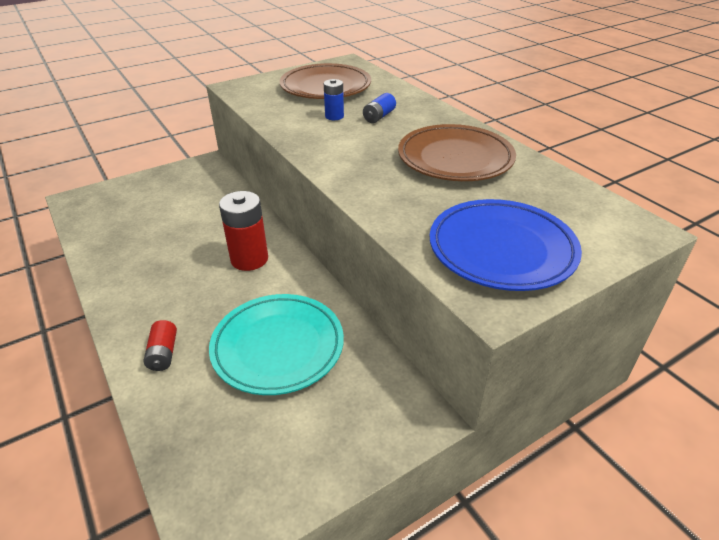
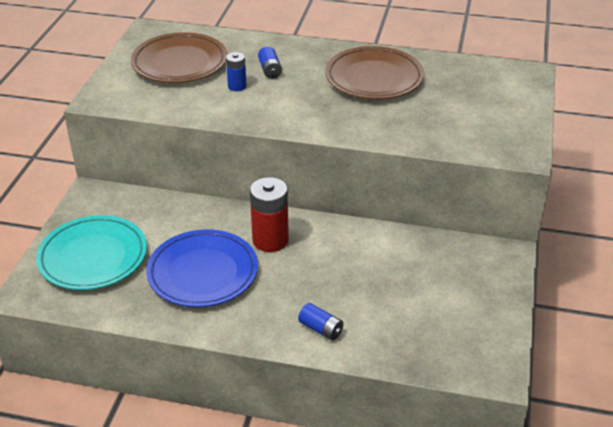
camera: 45 degrees left, 0 degrees up
red battery [144,320,177,371] -> blue battery [298,303,344,340]
turquoise plate [209,294,344,395] -> turquoise plate moved to [36,215,147,290]
blue plate [430,199,582,291] -> blue plate moved to [146,229,258,307]

